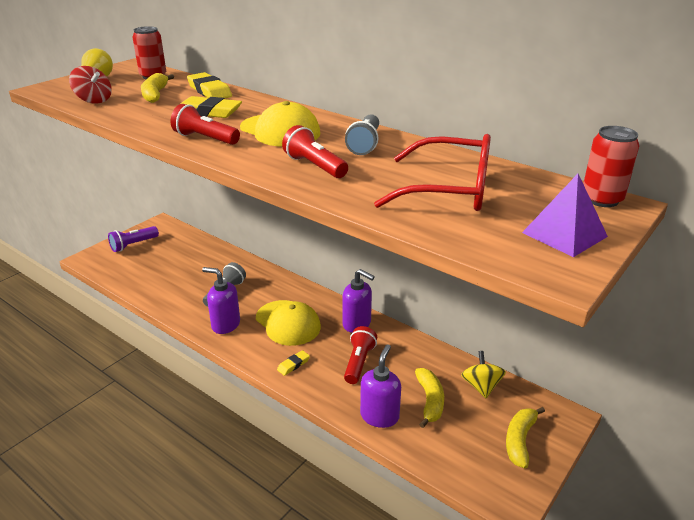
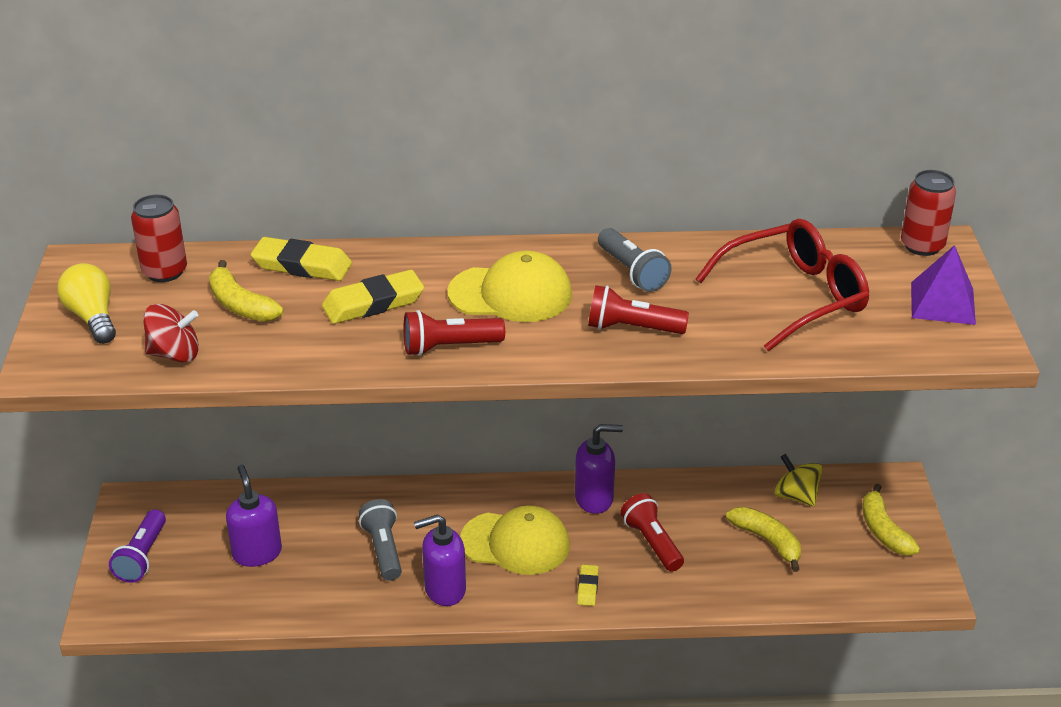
camera: 40 degrees left, 5 degrees up
purple soap dispenser [360,345,401,428] -> purple soap dispenser moved to [226,465,282,567]

